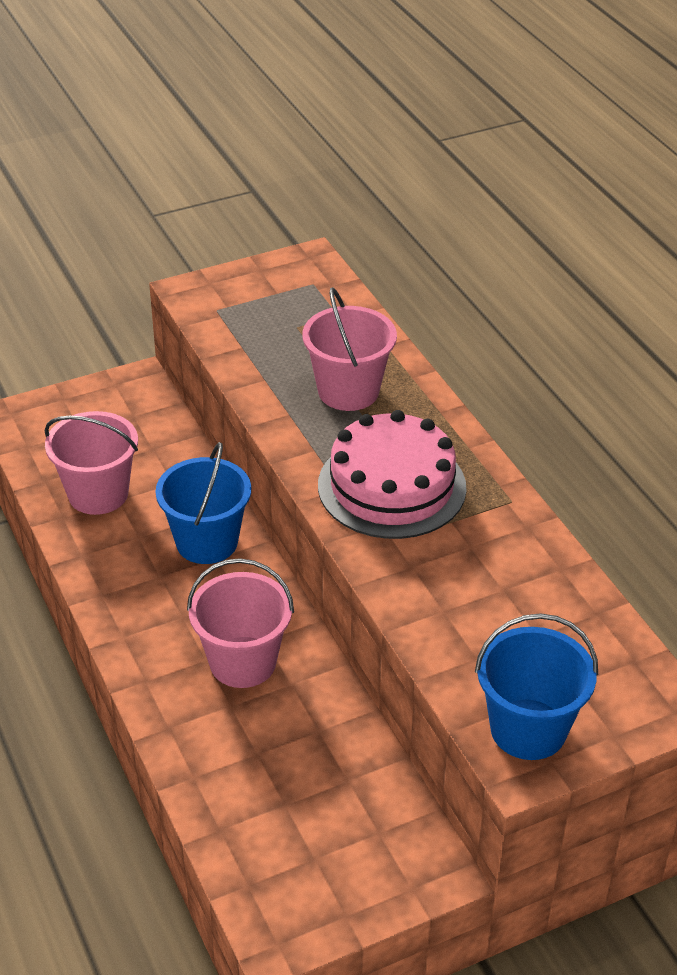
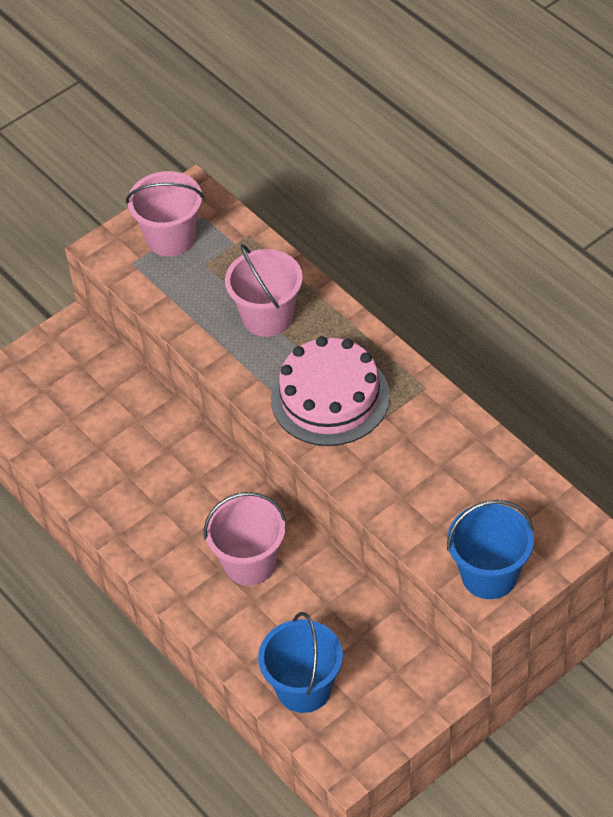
camera: 10 degrees left, 10 degrees up
pink bucket [45,411,138,515] -> pink bucket moved to [126,171,204,256]
blue bucket [156,442,251,564] -> blue bucket moved to [258,612,343,713]

